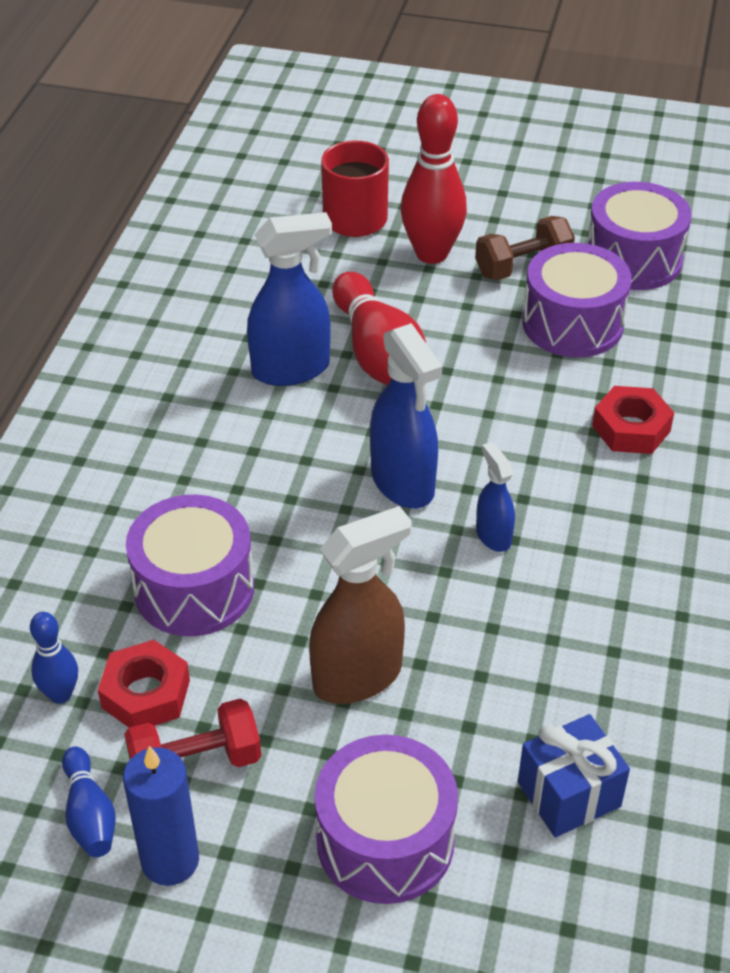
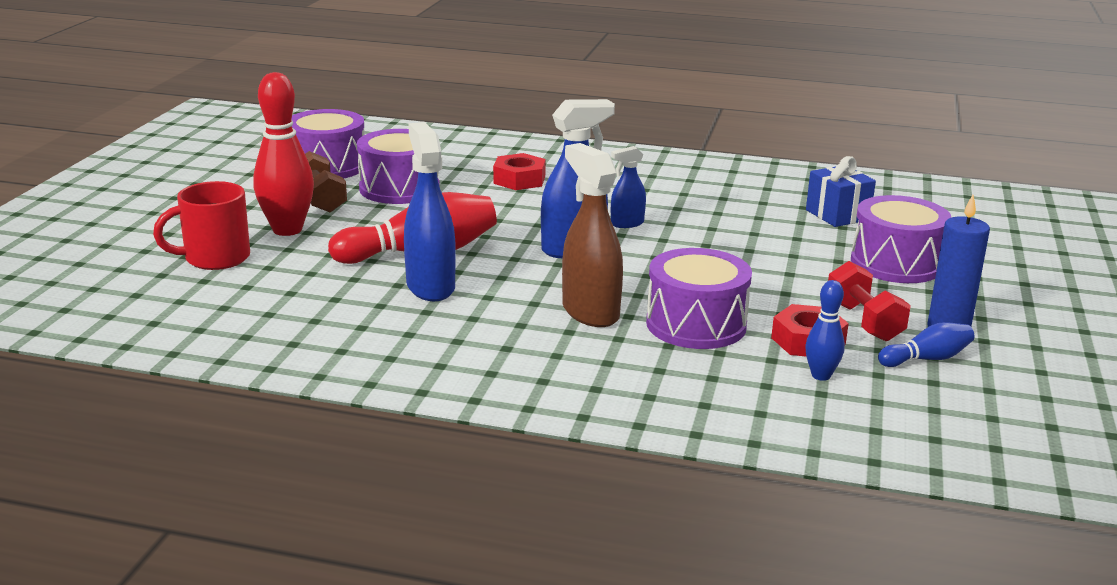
camera: 90 degrees left, 20 degrees down
brown spray bottle [309,506,412,704] -> brown spray bottle moved to [562,143,623,327]

